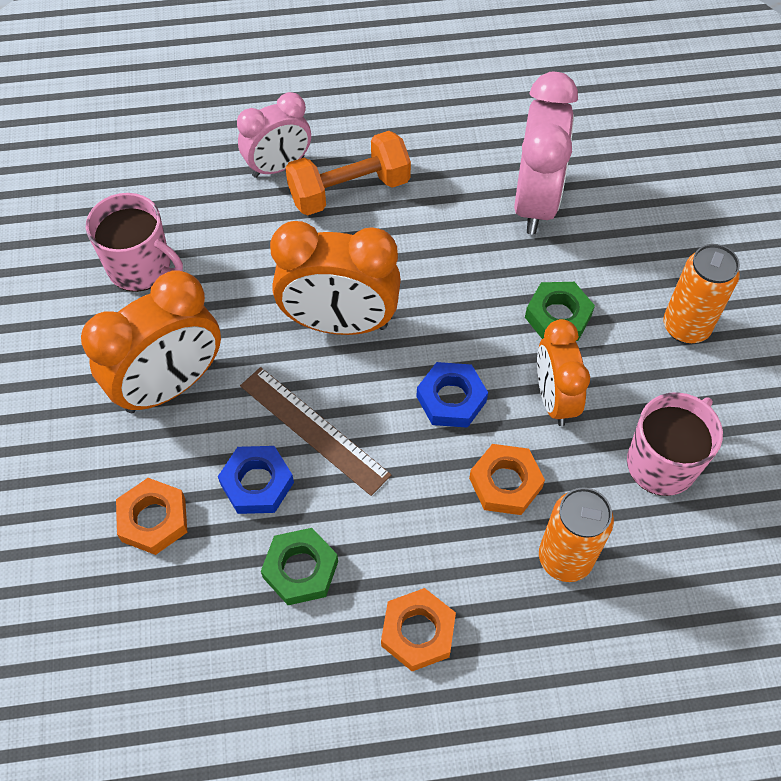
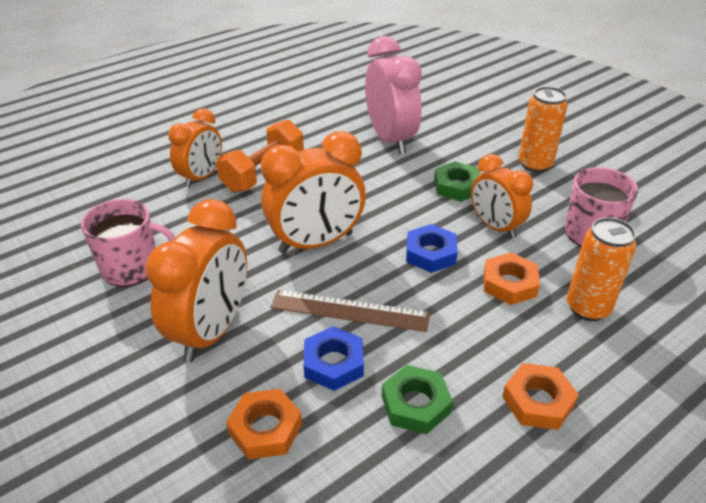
camera: 30 degrees left, 20 degrees down
pink clock [237,92,311,178] -> orange clock [168,108,222,188]

